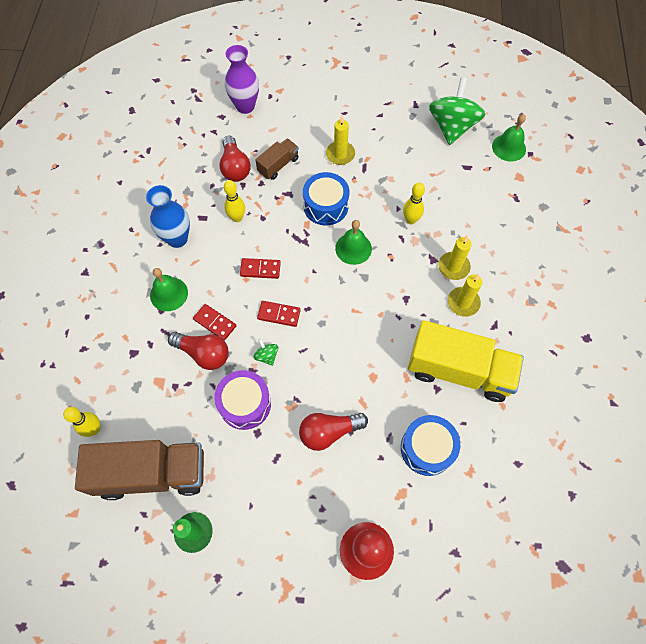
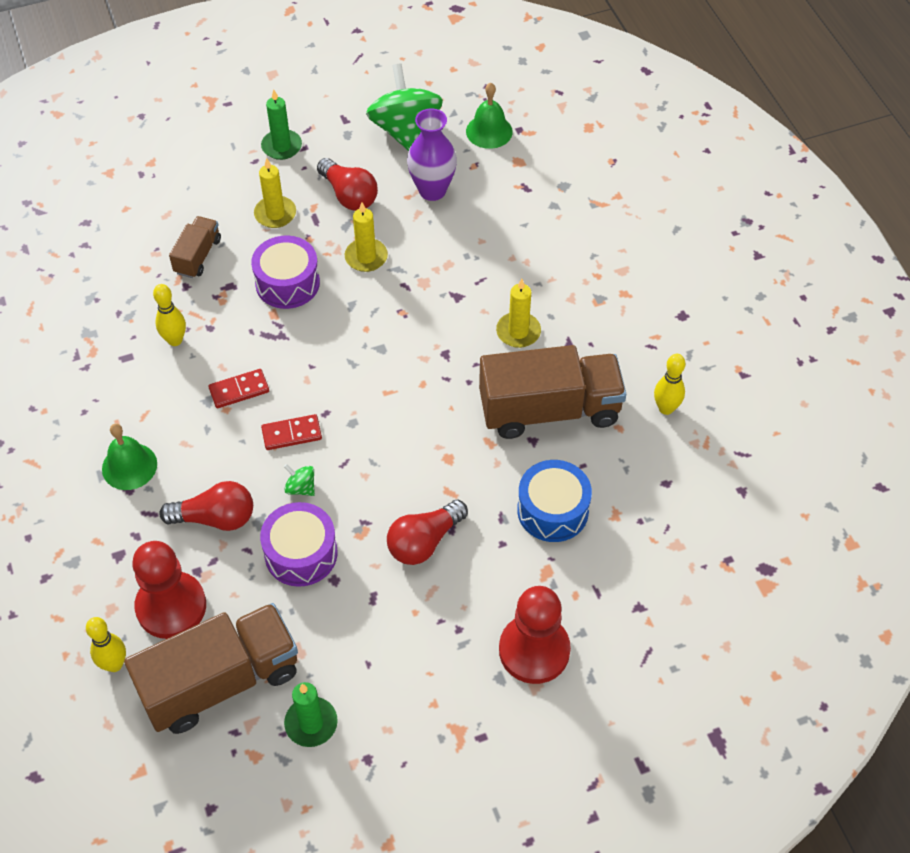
camera: 25 degrees left, 10 degrees down
blue vase [146,185,190,248] -> none
red domino [193,304,236,341] -> none
red light bulb [219,135,251,182] -> red light bulb moved to [317,158,378,211]
purple vase [225,45,259,114] -> purple vase moved to [407,108,457,201]
blue drum [303,172,349,225] -> purple drum [251,236,320,309]
green bell [335,220,372,265] -> none
yellow bowling pin [403,182,425,224] -> yellow bowling pin moved to [654,354,685,415]
yellow truck [408,320,524,402] -> brown truck [479,345,626,439]
yellow candle [438,235,472,280] -> yellow candle moved to [345,202,388,272]
none -> red pawn [132,541,206,639]
none -> green candle [261,89,302,160]

